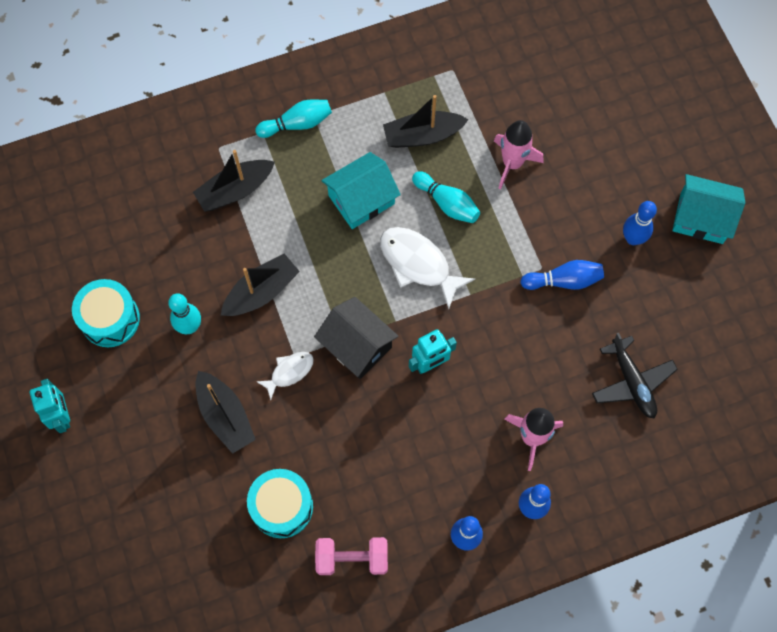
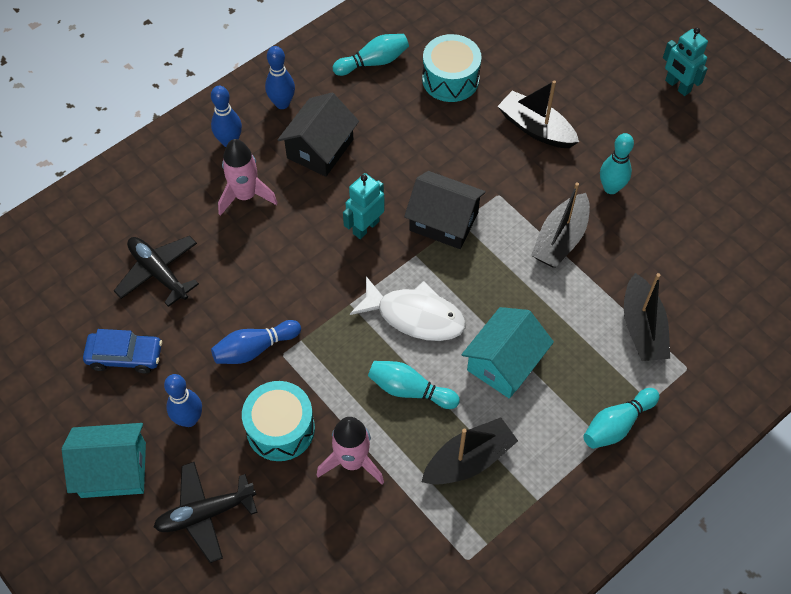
camera: 160 degrees right, 10 degrees down
turquoise drum [72,279,140,347] -> turquoise drum moved to [242,381,315,461]
black boat [193,150,275,212] -> black boat turned 135 degrees clockwise [624,273,670,361]
white fish [256,352,314,400] -> none
pink dumbbell [315,537,388,575] -> turquoise bowling pin [333,34,409,76]
none -> blue car [83,329,162,374]
none -> black plane [154,462,258,563]
none -> black house [278,93,359,177]

